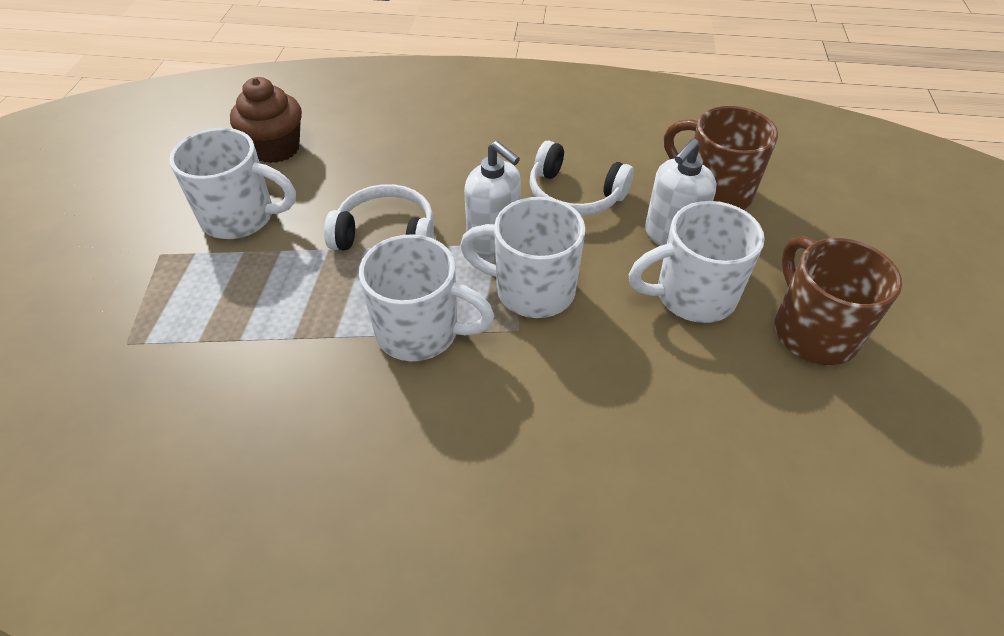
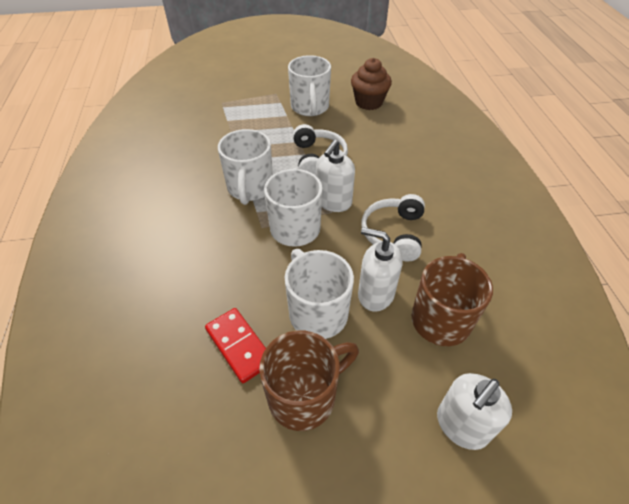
camera: 75 degrees right, 0 degrees up
none -> red domino [205,308,266,383]
none -> white soap dispenser [437,373,512,450]

